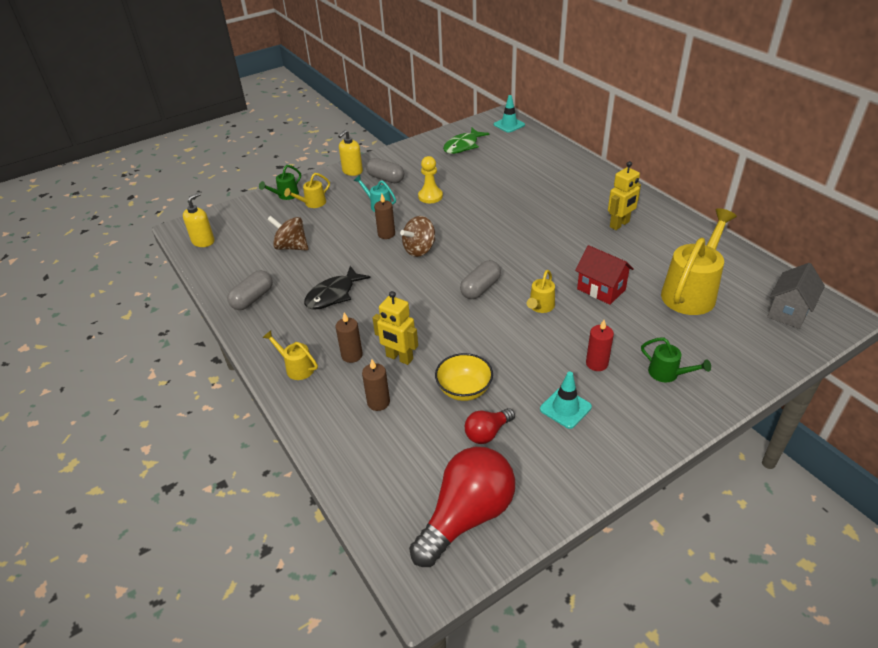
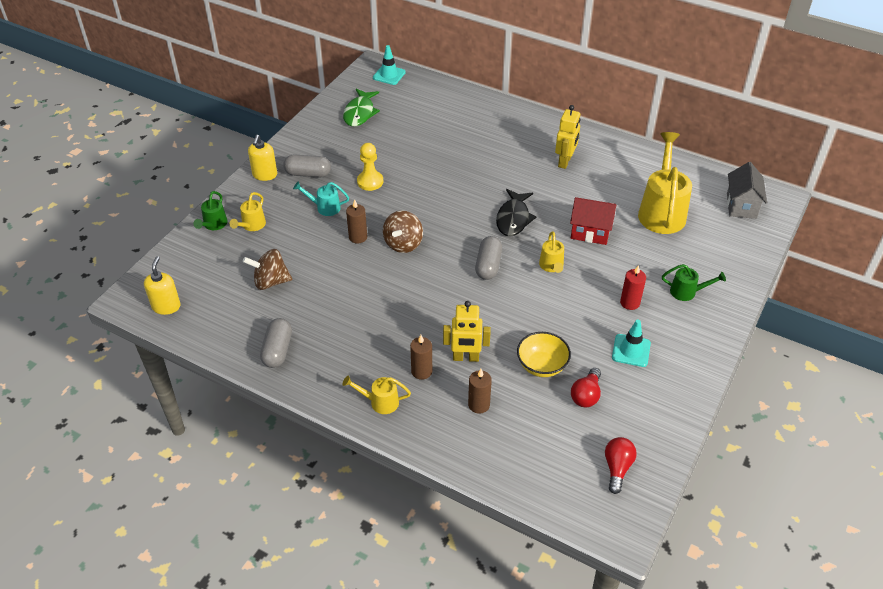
camera: 30 degrees left, 5 degrees up
black fish [304,266,371,309] -> black fish moved to [496,189,536,236]
red light bulb [409,447,515,567] -> red light bulb [605,437,637,494], size x0.50

